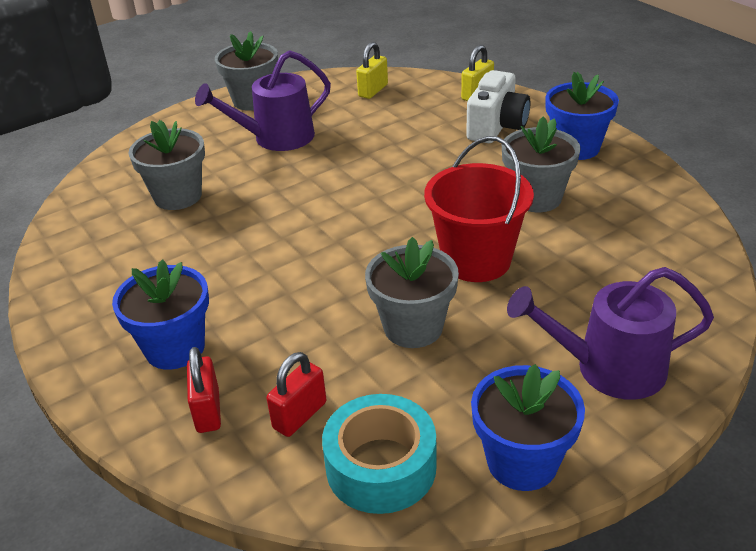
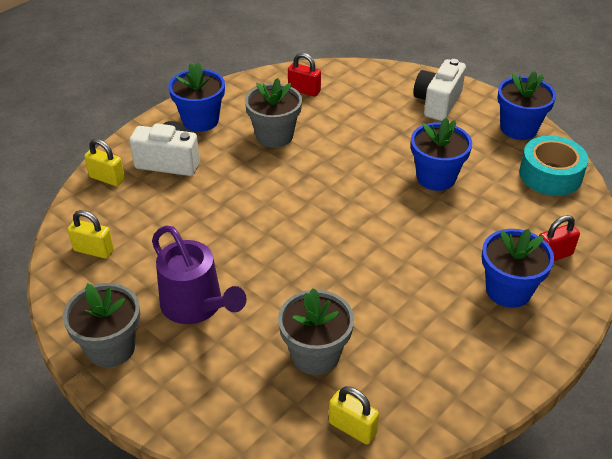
camera: 105 degrees left, 5 degrees up
red padlock [266,352,326,437] -> red padlock moved to [288,53,321,97]
grey flower pot [365,237,459,348] -> blue flower pot [411,117,472,191]
red bucket [424,136,534,282] -> none
purple watering can [507,267,714,400] -> white camera [413,59,466,121]
none -> yellow padlock [329,386,379,445]

